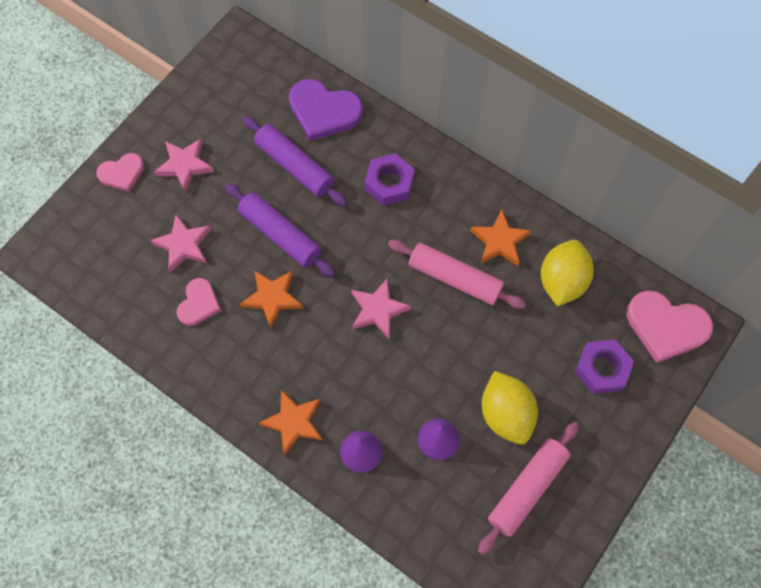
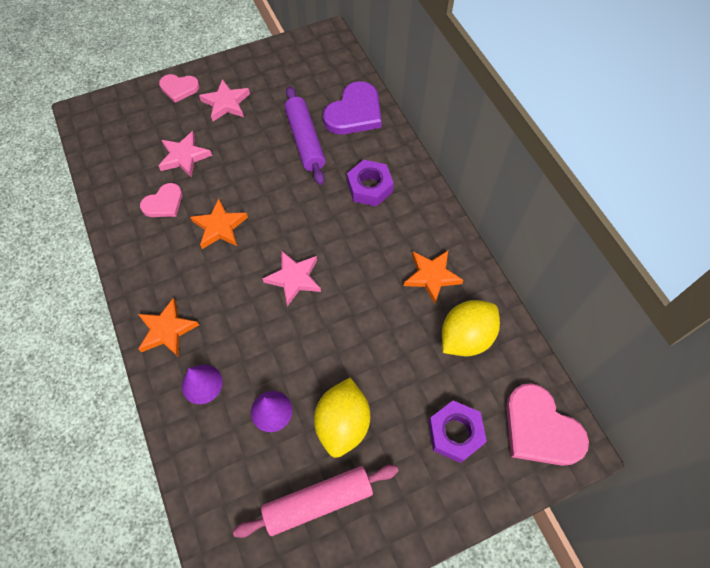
camera: 30 degrees right, 5 degrees down
purple rolling pin [225,184,335,277] -> none
purple heart [289,79,363,141] -> purple heart turned 105 degrees counterclockwise [323,81,382,134]
pink rolling pin [388,240,526,309] -> none

